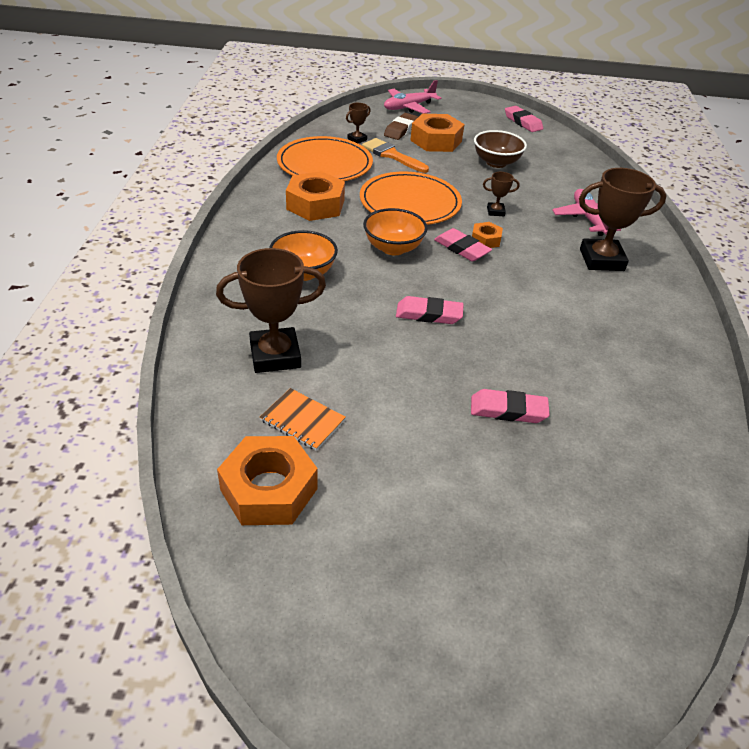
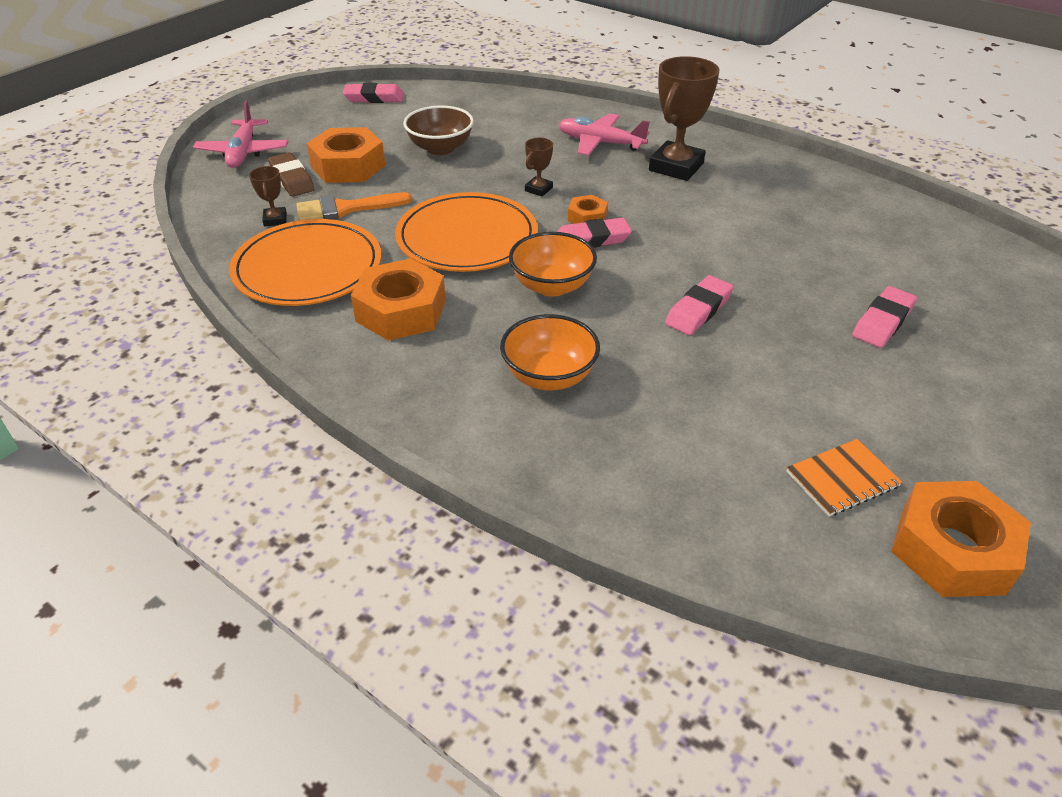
camera: 55 degrees left, 0 degrees up
brown trophy [216,248,326,373] -> none

